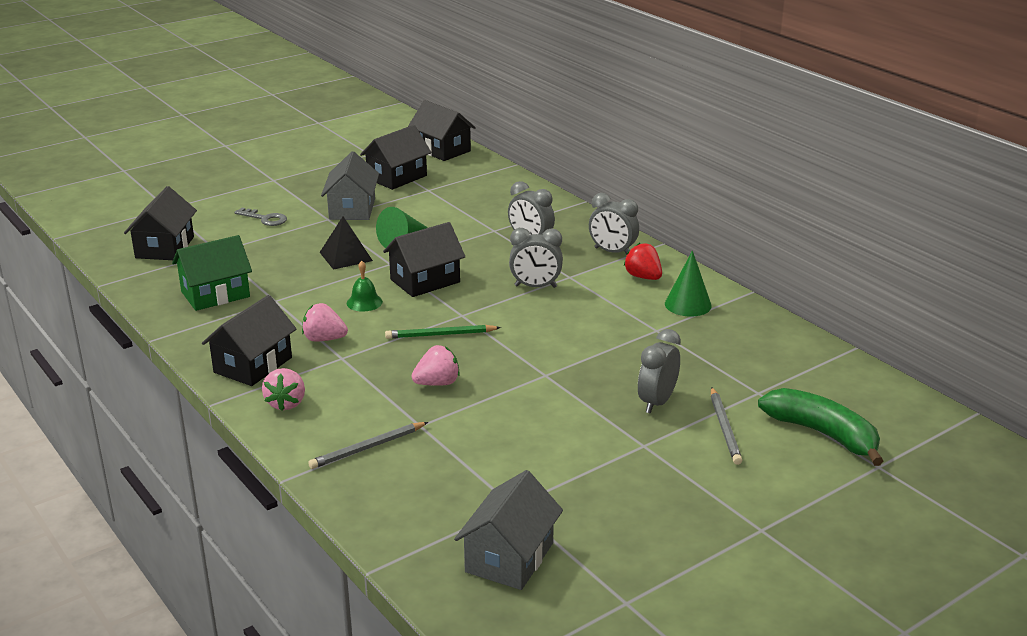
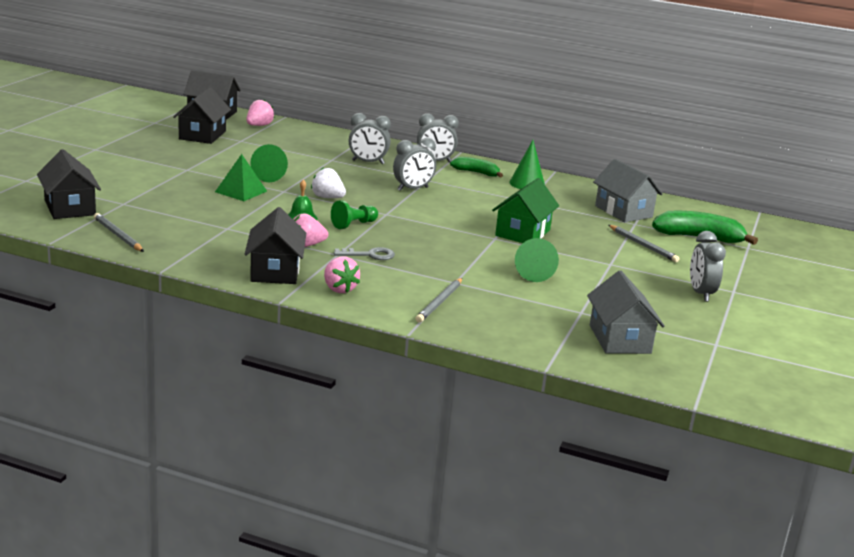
camera: 35 degrees left, 5 degrees down
green house [172,235,252,311] -> green house moved to [492,178,559,243]
grey key [234,208,287,226] -> grey key moved to [334,247,395,260]
black pyramid [320,217,373,270] -> green pyramid [215,154,267,201]
grey house [321,151,379,220] -> grey house moved to [593,159,663,222]
black house [383,222,465,297] -> white strawberry [311,167,346,198]
green pencil [385,325,501,339] -> none
pink strawberry [411,345,460,386] -> pink strawberry moved to [246,99,275,126]
red strawberry [624,243,662,280] -> green banana [450,157,503,177]
grey clock [638,329,681,413] -> grey clock moved to [690,231,726,302]
none -> grey pencil [94,213,144,252]
none -> green pawn [331,200,378,229]
none -> green cone [515,238,559,282]

